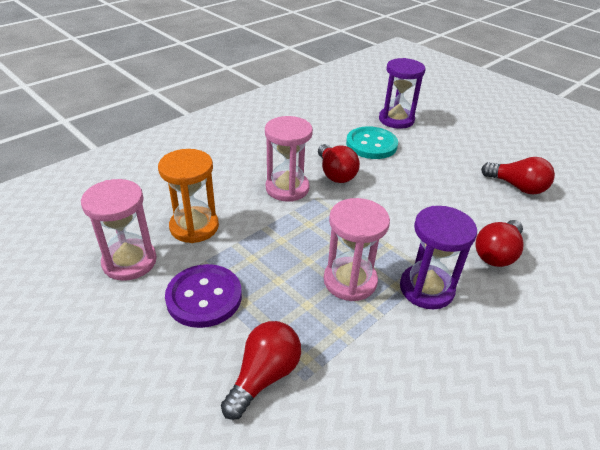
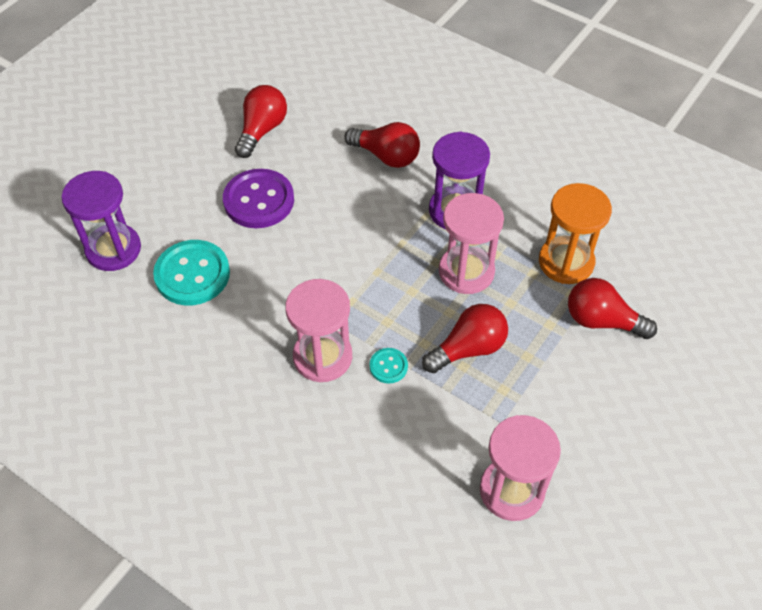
camera: 100 degrees left, 15 degrees up
orange hourglass [158,149,219,243] -> orange hourglass moved to [539,183,612,284]
purple button [165,264,242,328] -> purple button moved to [223,169,294,228]
red light bulb [318,144,360,183] -> red light bulb moved to [422,304,508,373]
none -> turquoise button [369,348,408,383]

